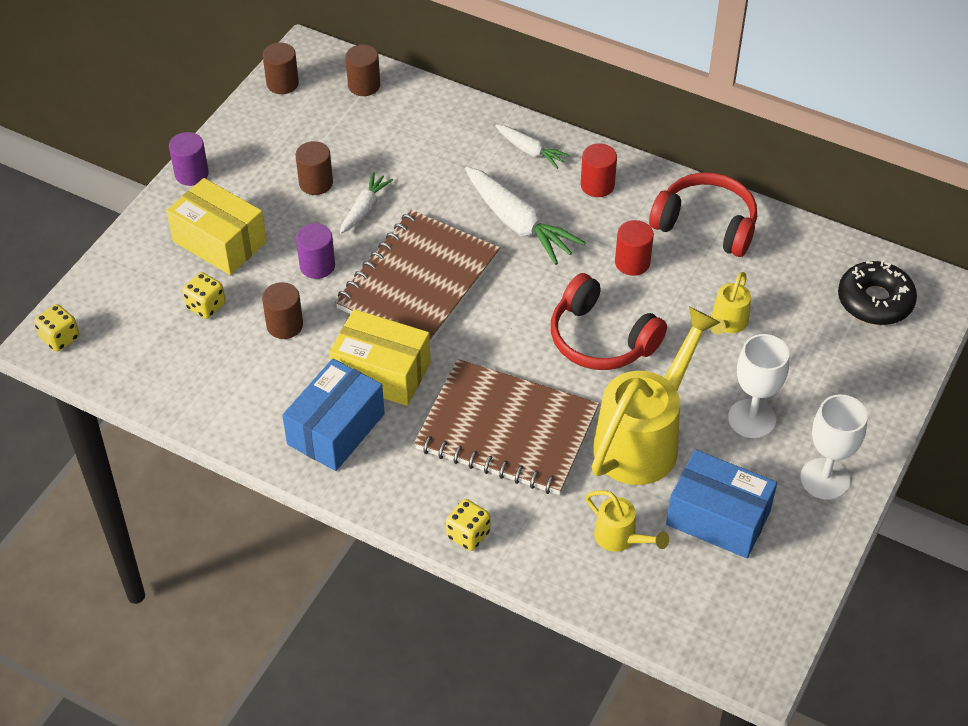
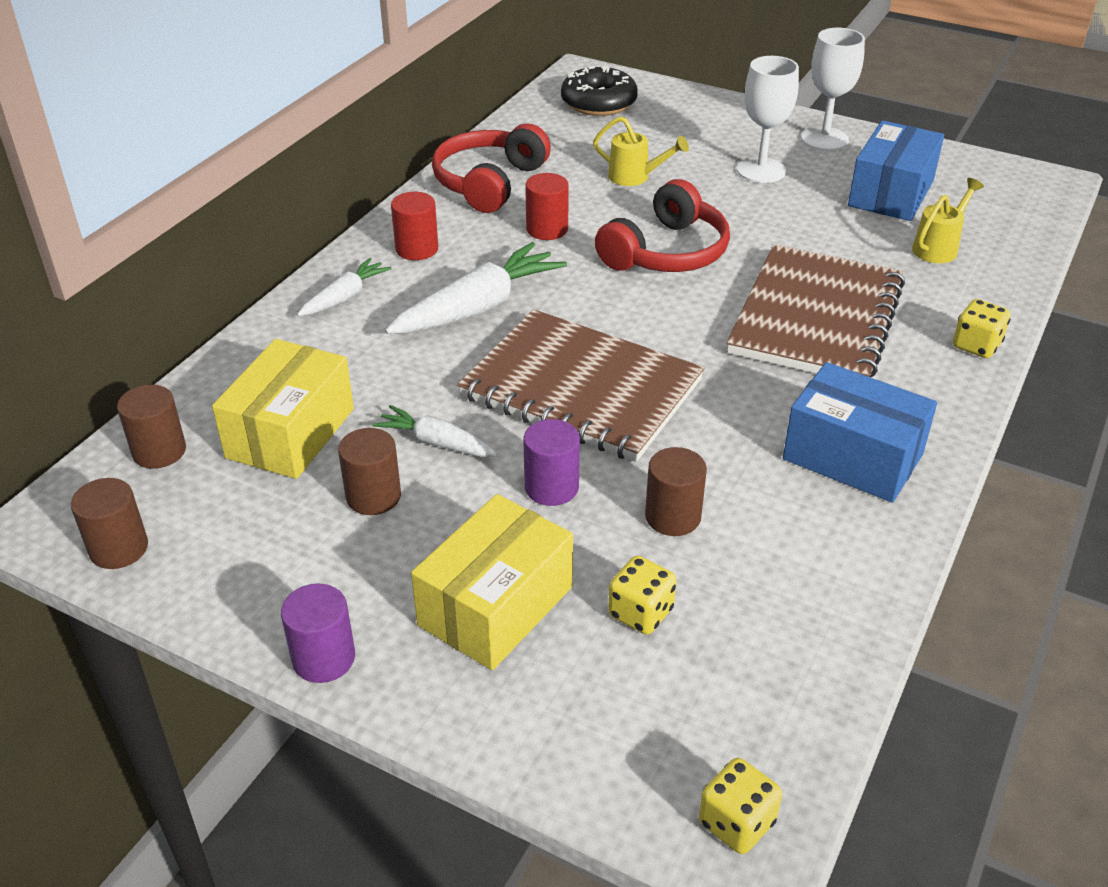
camera: 90 degrees left, 10 degrees down
yellow box [329,309,431,406] -> yellow box moved to [212,339,354,479]
yellow watering can [592,307,721,485] -> none

